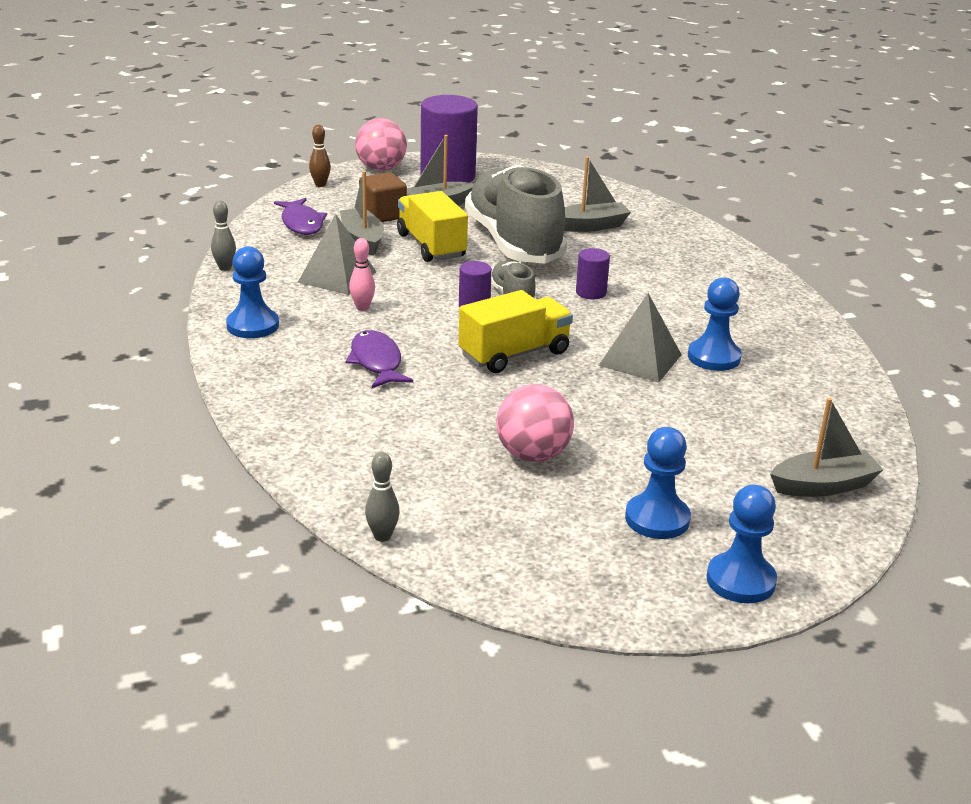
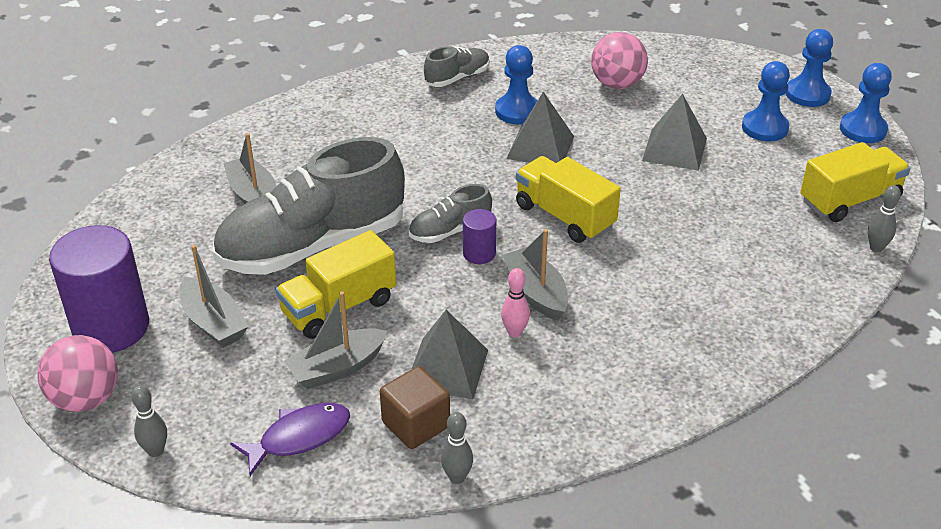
camera: 100 degrees left, 10 degrees up
blue pawn [226,246,279,338] -> blue pawn moved to [840,63,892,143]
brown bowling pin [309,125,331,187] -> grey bowling pin [131,385,167,457]
purple fish [345,330,413,388] -> none
brown cube [359,172,407,222] -> brown cube moved to [380,366,450,449]
pink ball [496,384,574,462] -> pink ball moved to [591,32,648,89]
purple cylinder [576,248,610,299] -> none
grey boat [770,398,884,497] -> grey boat moved to [502,229,568,321]
none -> grey shoe [424,46,490,87]
none -> grey pyramid [642,94,707,171]
none -> yellow truck [800,142,911,222]

